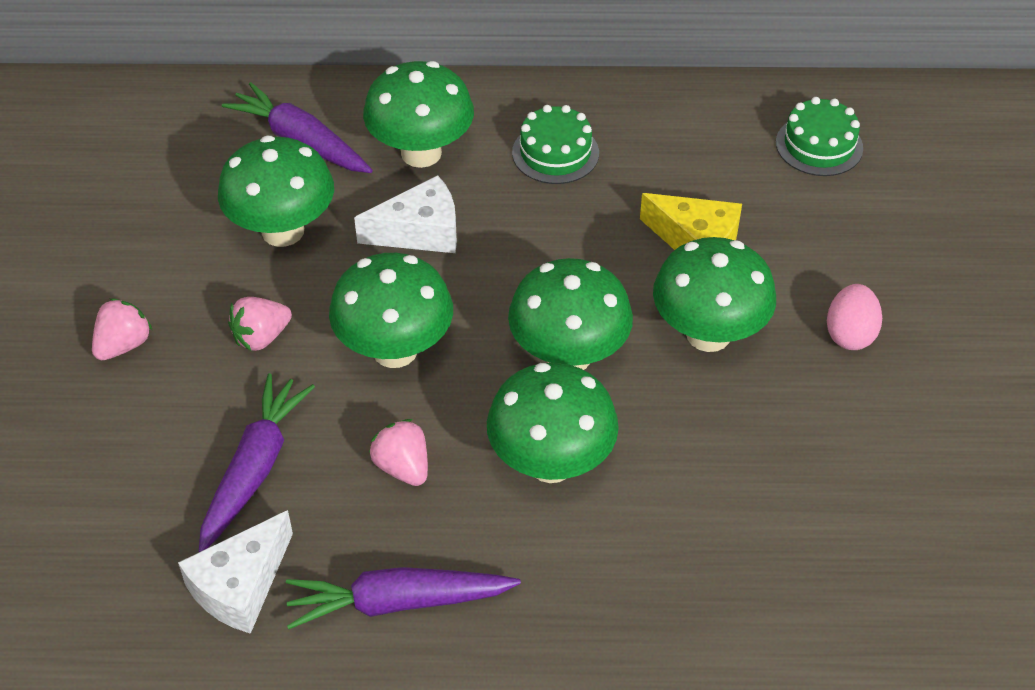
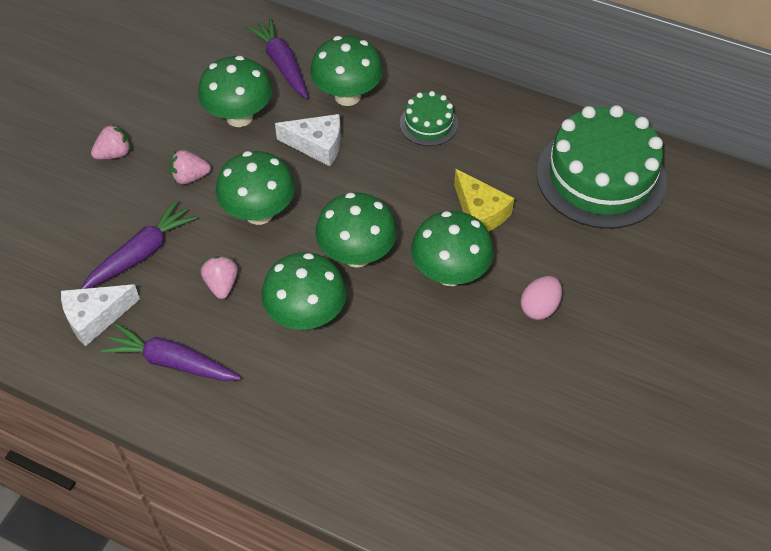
camera: 25 degrees right, 5 degrees up
green cake [776,97,863,176] -> green cake [536,105,667,229], size x2.12

